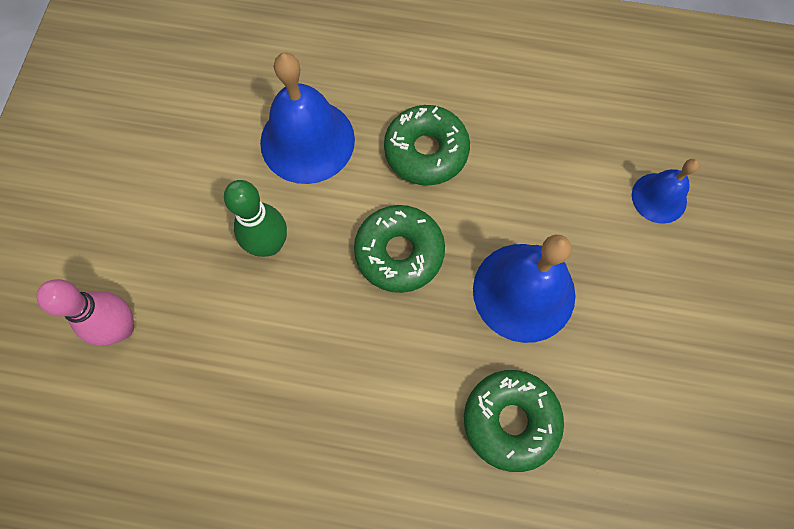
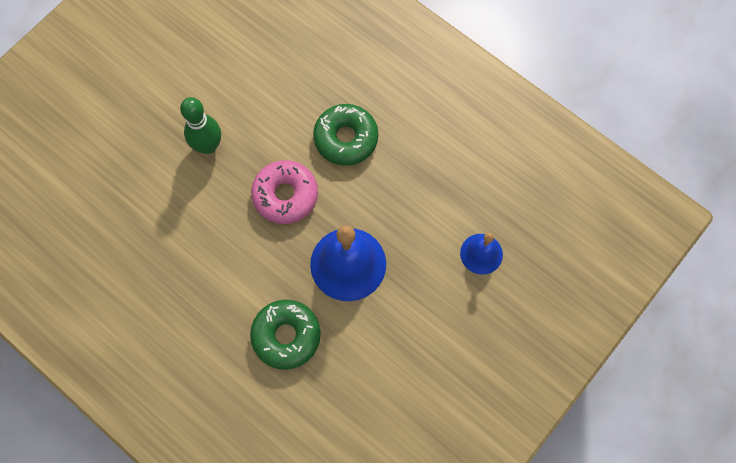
camera: 30 degrees right, 0 degrees up
pink bowling pin [36,279,134,346] -> none
blue bell [260,53,355,184] -> none
green donut [354,205,445,293] -> pink donut [251,160,318,224]

